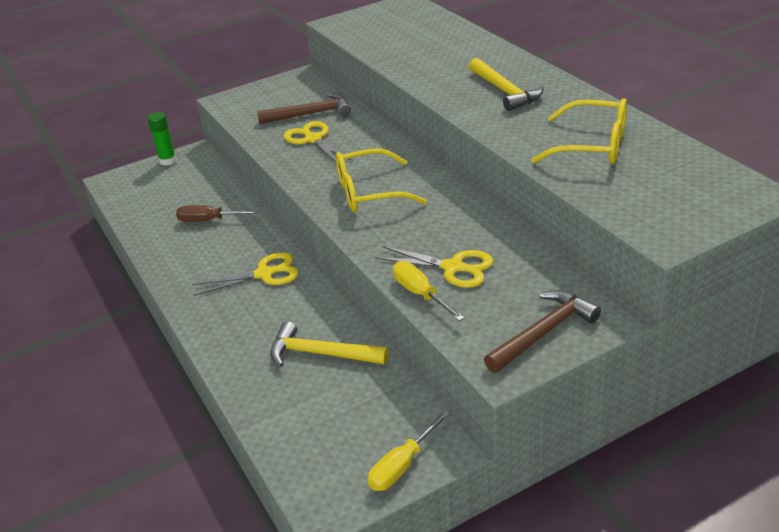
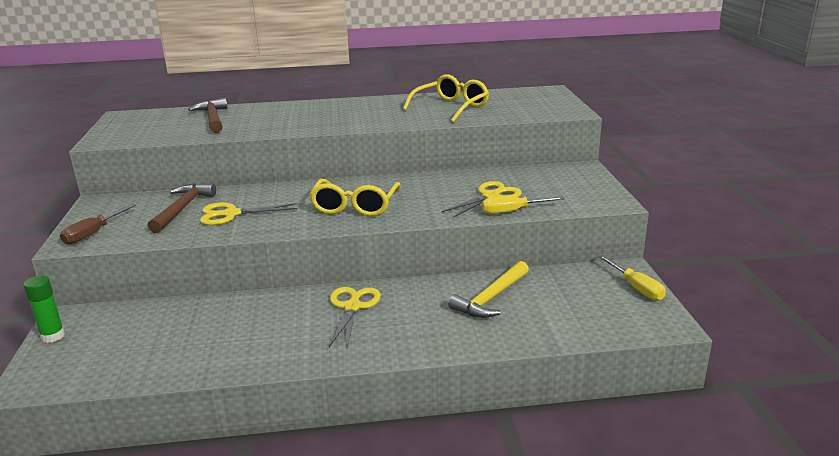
camera: 70 degrees left, 10 degrees down
brown screwdriver [176,205,260,222] -> brown screwdriver moved to [60,204,136,245]
yellow hammer [469,58,544,111] -> none
brown hammer [484,290,601,373] -> brown hammer moved to [188,98,228,133]

